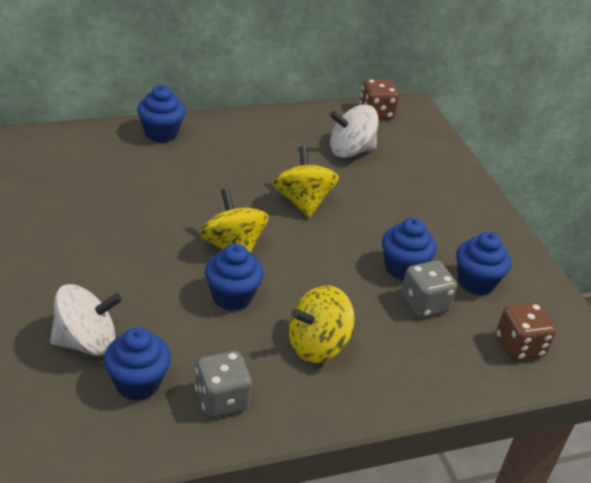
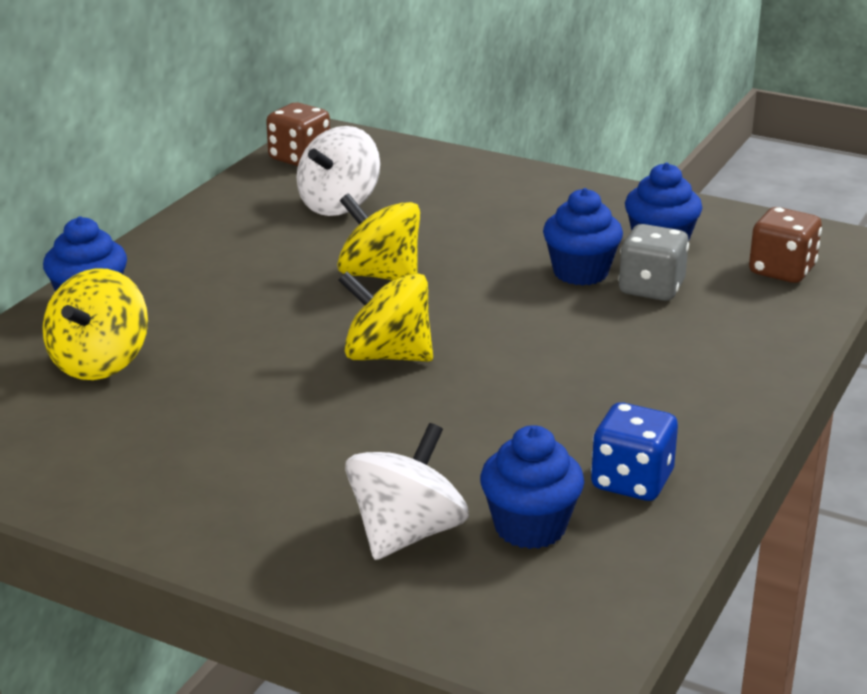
camera: 40 degrees left, 10 degrees down
grey dice [195,351,252,417] -> blue dice [591,402,678,501]
blue cupcake [205,244,264,311] -> none
yellow spinning top [288,286,354,363] -> yellow spinning top moved to [42,268,148,380]

